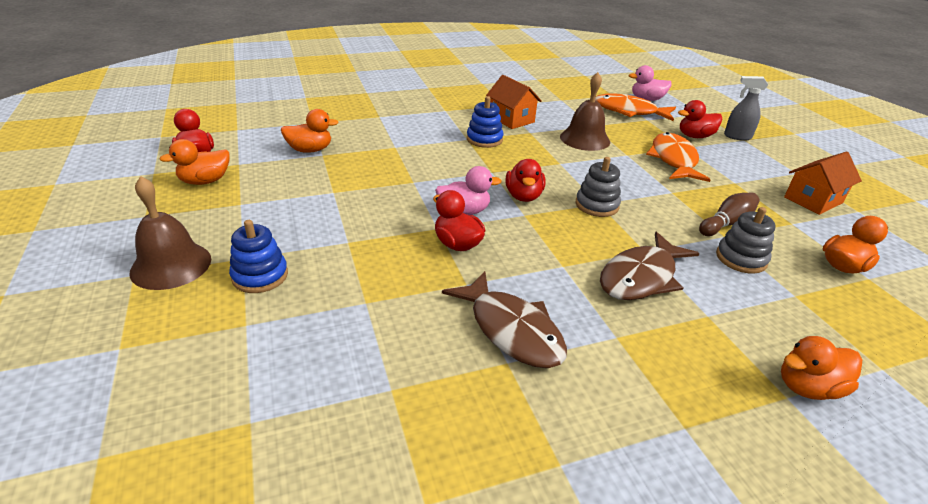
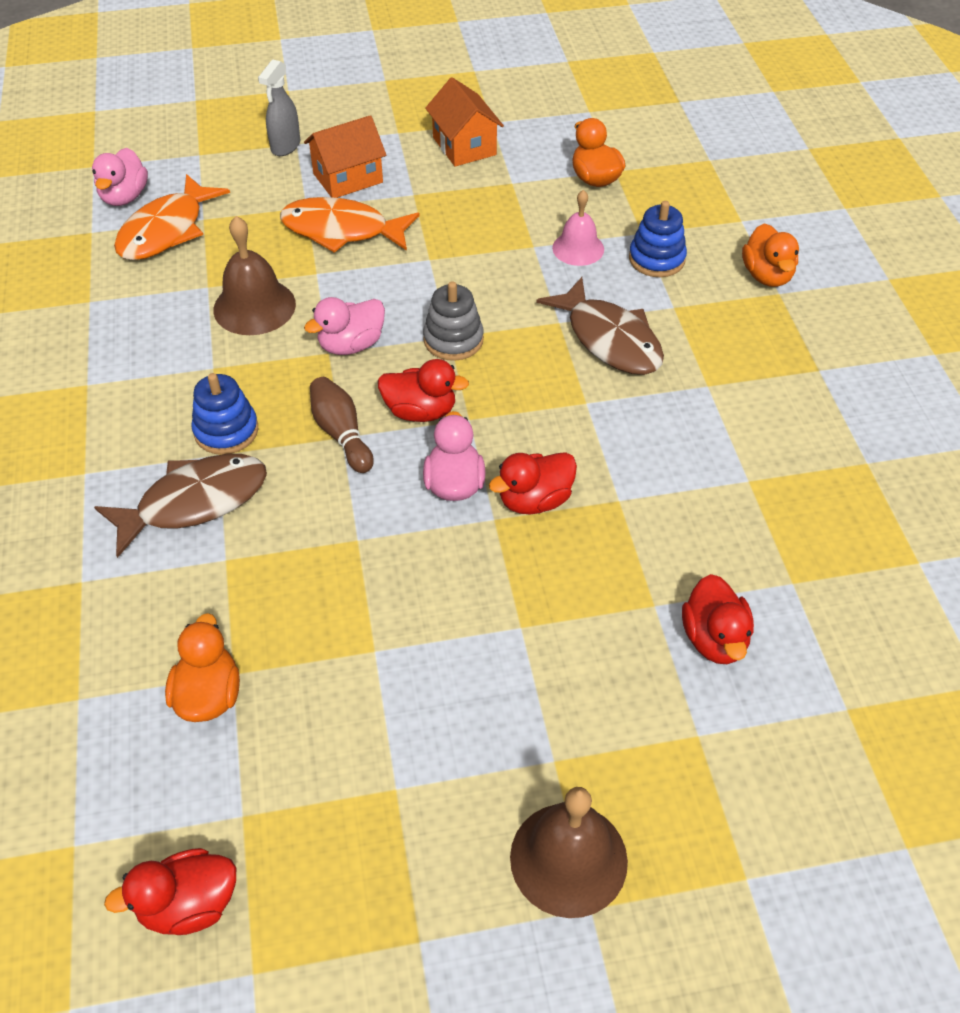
camera: 80 degrees left, 15 degrees up
orange duck [159,139,230,185] -> none
blue stacking toy [229,220,288,293] -> blue stacking toy moved to [629,201,687,277]
brown fish [442,271,567,368] -> brown fish moved to [94,454,267,558]
orange house [486,75,542,129] -> orange house moved to [304,115,386,198]
red duck [678,100,722,138] -> red duck moved to [682,574,754,664]
brown bowling pin [699,192,760,236] -> brown bowling pin moved to [310,377,374,473]
grey stacking toy [716,207,776,274] -> pink bell [552,190,604,266]
none -> pink duck [304,297,385,355]

